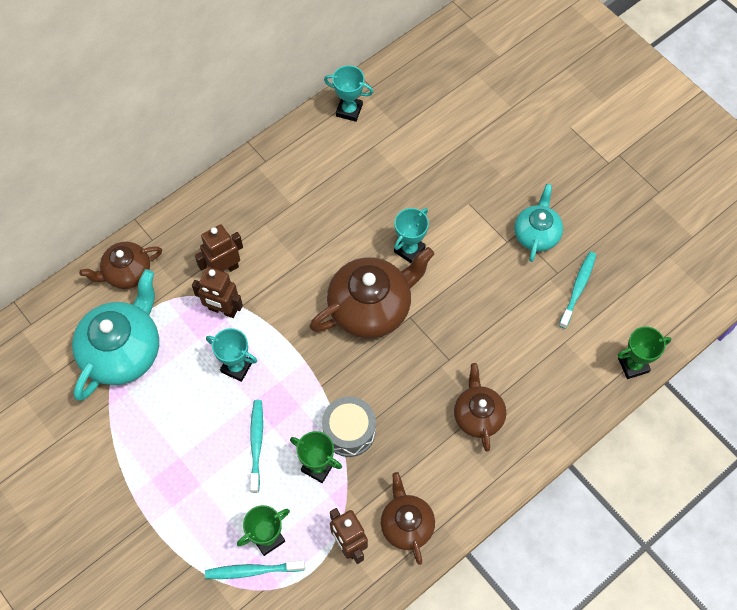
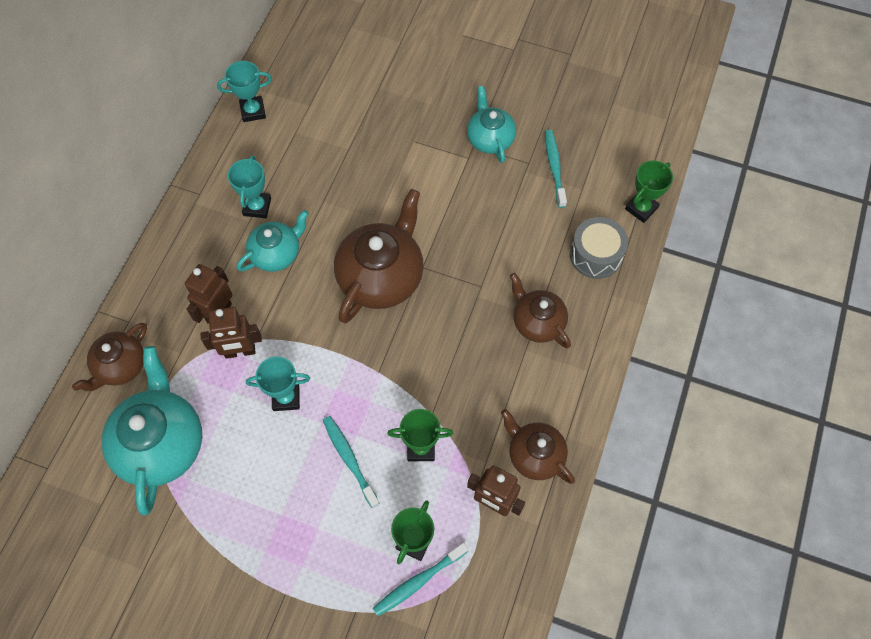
camera: 30 degrees left, 0 degrees up
grey drum [322,397,376,457] -> grey drum moved to [570,217,628,279]
turquoise trophy [394,208,429,263] -> turquoise trophy moved to [228,155,271,218]
none -> turquoise teapot [237,210,309,272]

